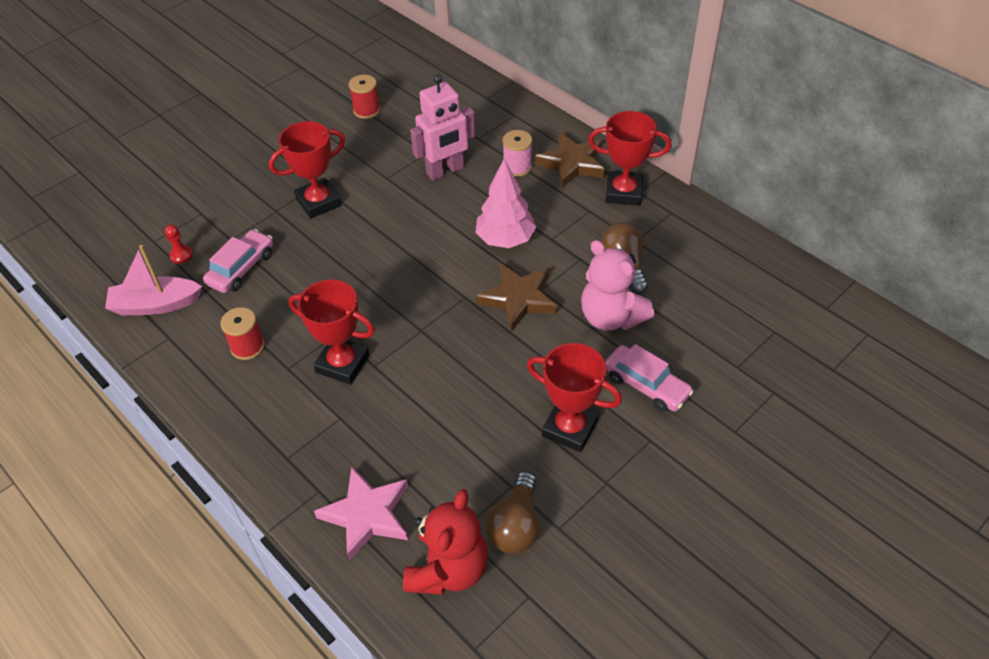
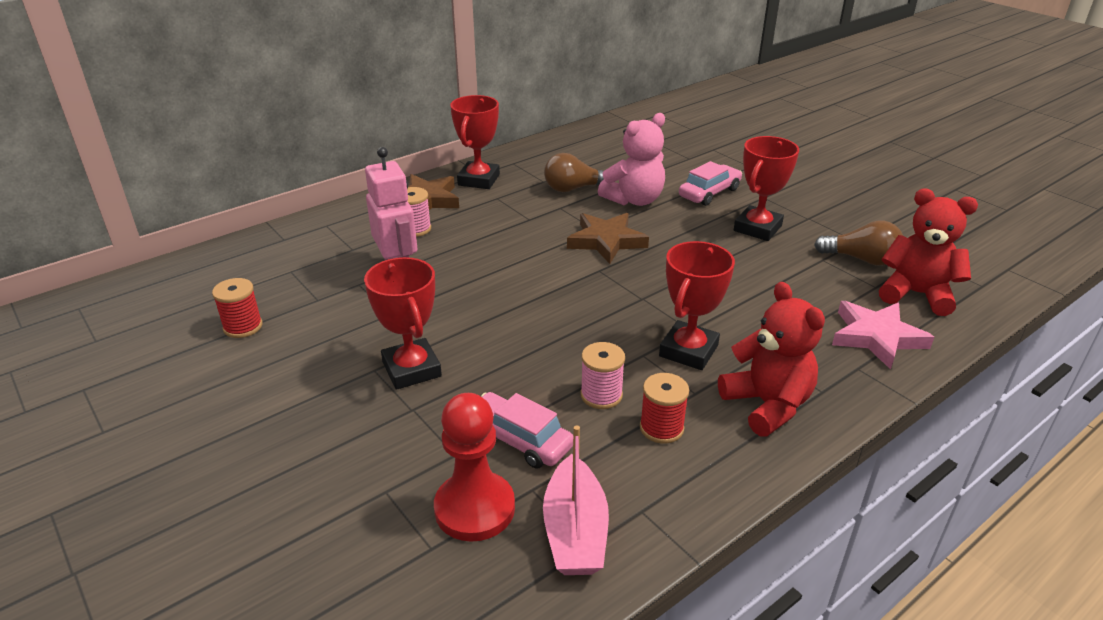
camera: 85 degrees left, 15 degrees down
red pawn [165,225,193,264] -> red pawn [434,393,515,542], size x2.29
pink tree [475,158,536,248] -> none
none -> pink spool [580,342,625,409]
none -> red teddy bear [718,282,825,437]

